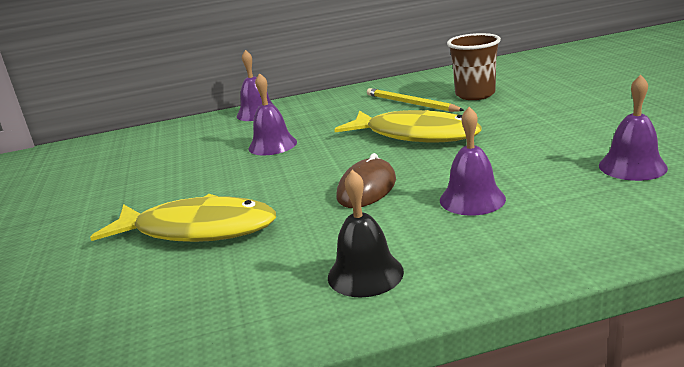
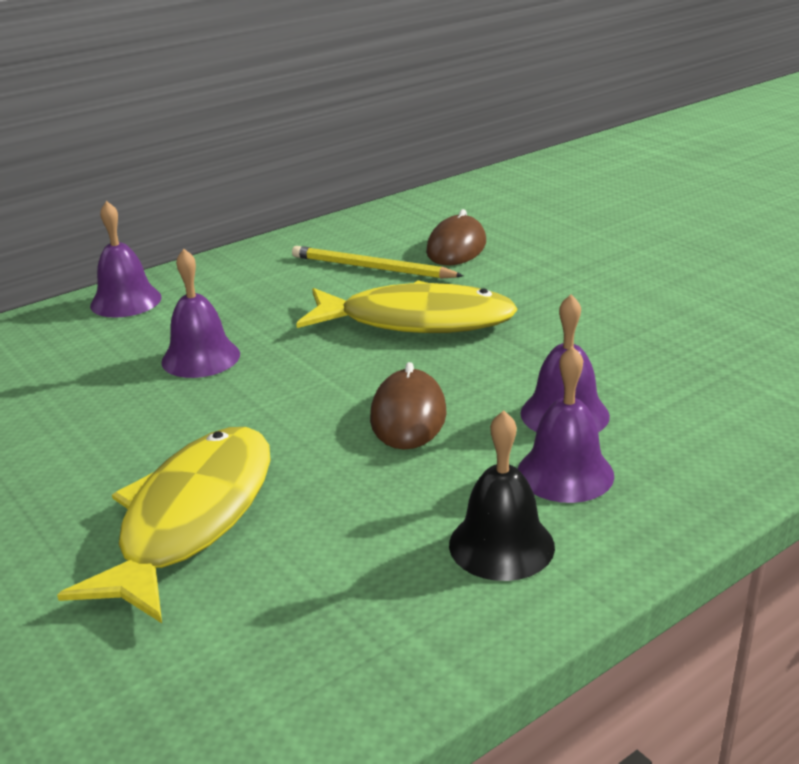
camera: 25 degrees left, 5 degrees up
yellow fish [90,194,276,242] -> yellow fish turned 60 degrees counterclockwise [57,427,270,623]
brown cup [447,33,501,100] -> brown mouse [426,209,486,265]
purple bell [599,75,668,181] -> purple bell moved to [518,346,614,503]

